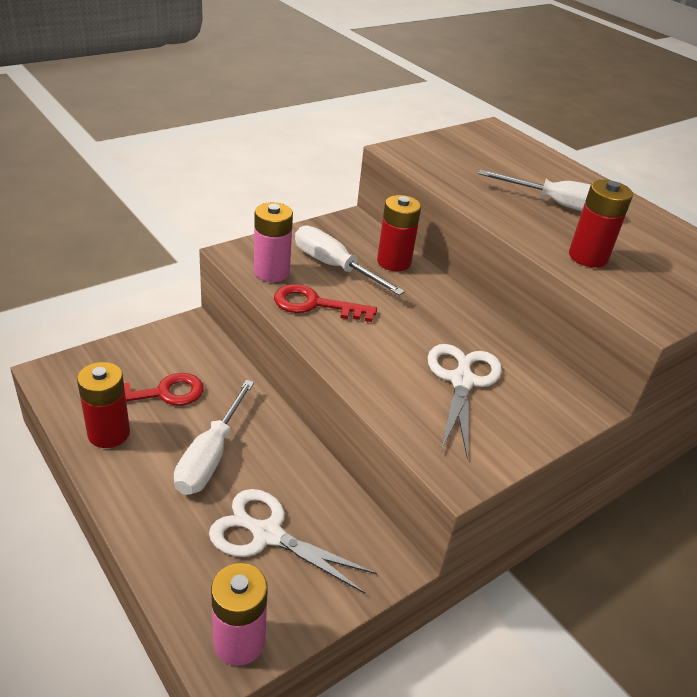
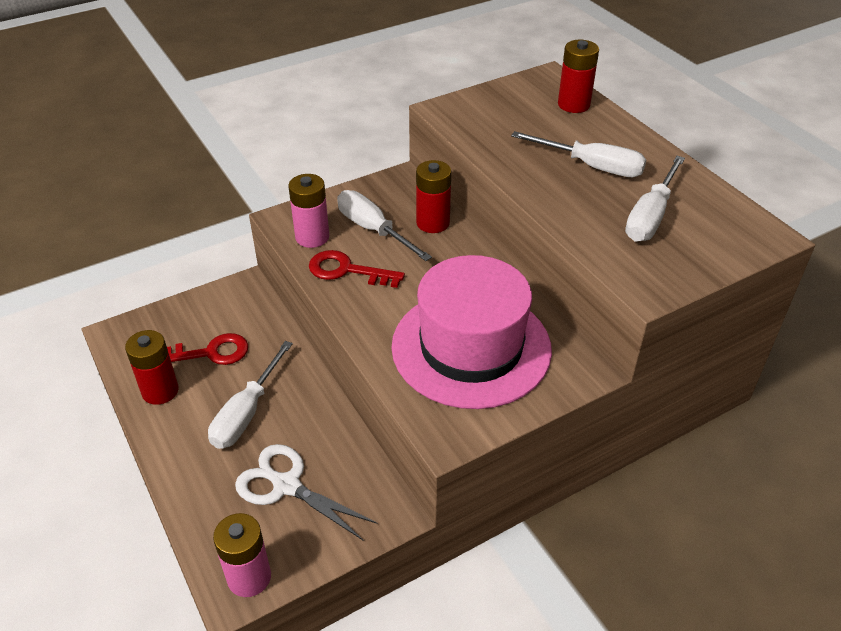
camera: 10 degrees right, 5 degrees up
white scissors [428,344,502,459] -> pink hat [391,255,552,409]
red battery [569,180,633,268] -> red battery moved to [558,40,599,113]
none -> white screwdriver [625,156,685,242]

